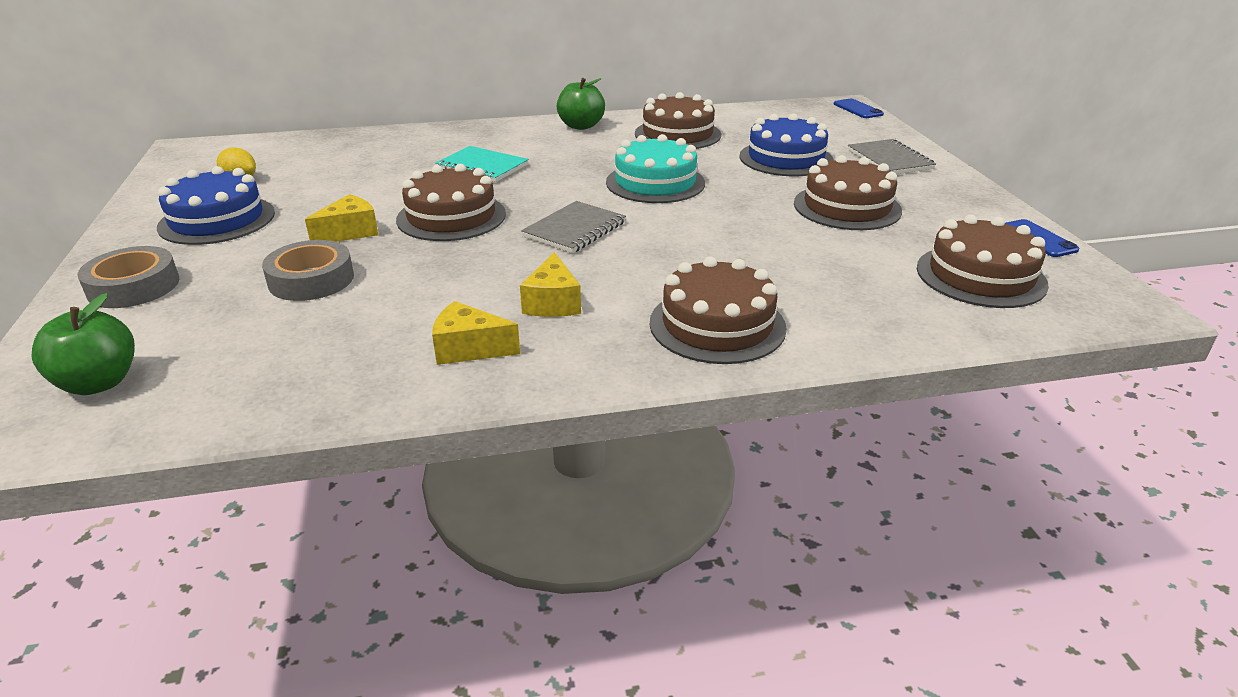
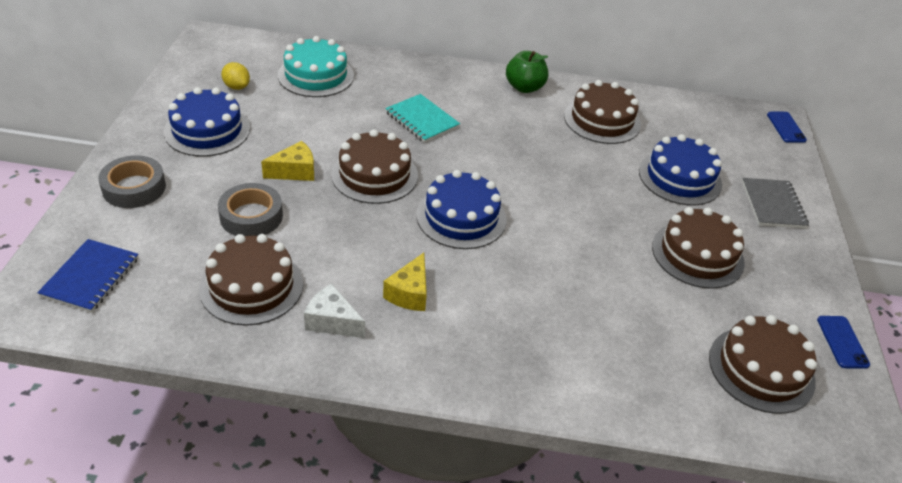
camera: 15 degrees right, 10 degrees up
green apple [31,293,135,395] -> blue notebook [37,239,139,313]
yellow cheese [432,301,520,365] -> white cheese [304,284,365,338]
grey notebook [521,201,626,253] -> blue cake [416,170,507,249]
turquoise cake [606,134,705,203] -> turquoise cake moved to [278,36,354,97]
brown cake [650,256,787,364] -> brown cake moved to [199,234,303,326]

